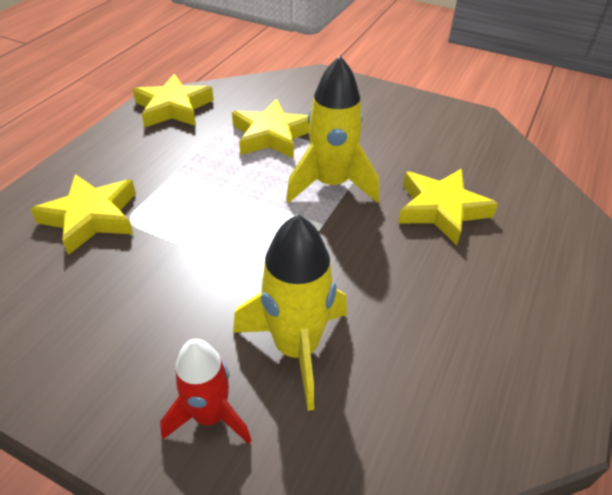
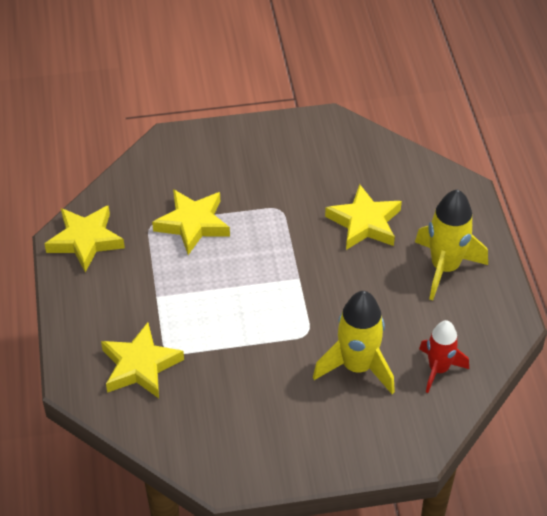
camera: 35 degrees left, 5 degrees up
red rocket [160,339,252,444] -> red rocket moved to [419,320,469,393]
yellow rocket [286,56,379,203] -> yellow rocket moved to [415,189,488,300]

